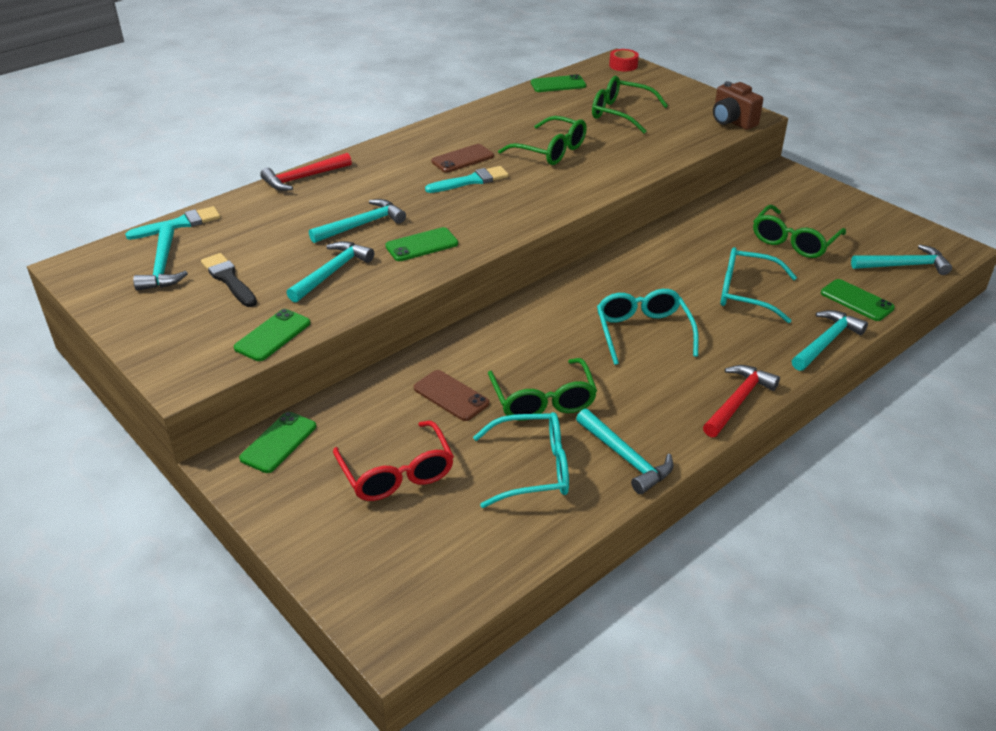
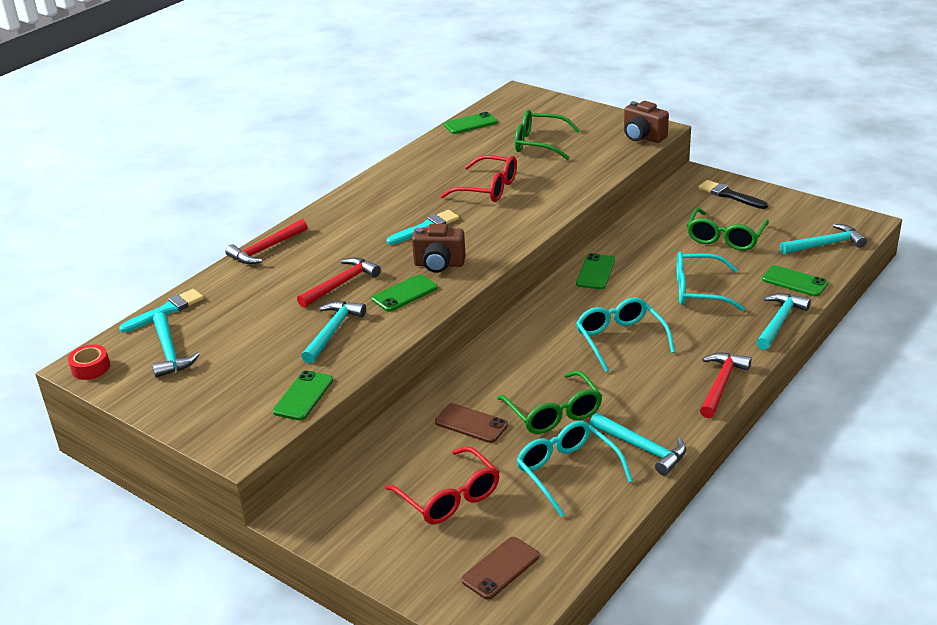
camera: 10 degrees left, 5 degrees down
black brush [201,253,257,307] -> black brush moved to [698,180,768,209]
green phone [239,412,316,473] -> green phone moved to [576,253,615,289]
turquoise hammer [309,199,406,243] -> red hammer [297,257,381,308]
brown phone [431,144,494,173] -> brown phone moved to [461,537,540,600]
turquoise glasses [473,412,569,508] -> turquoise glasses turned 105 degrees counterclockwise [516,421,633,517]
green glasses [498,116,587,165] -> red glasses [440,155,517,202]
red tape [609,49,639,71] -> red tape moved to [68,344,110,380]
none -> brown camera [412,224,466,273]

